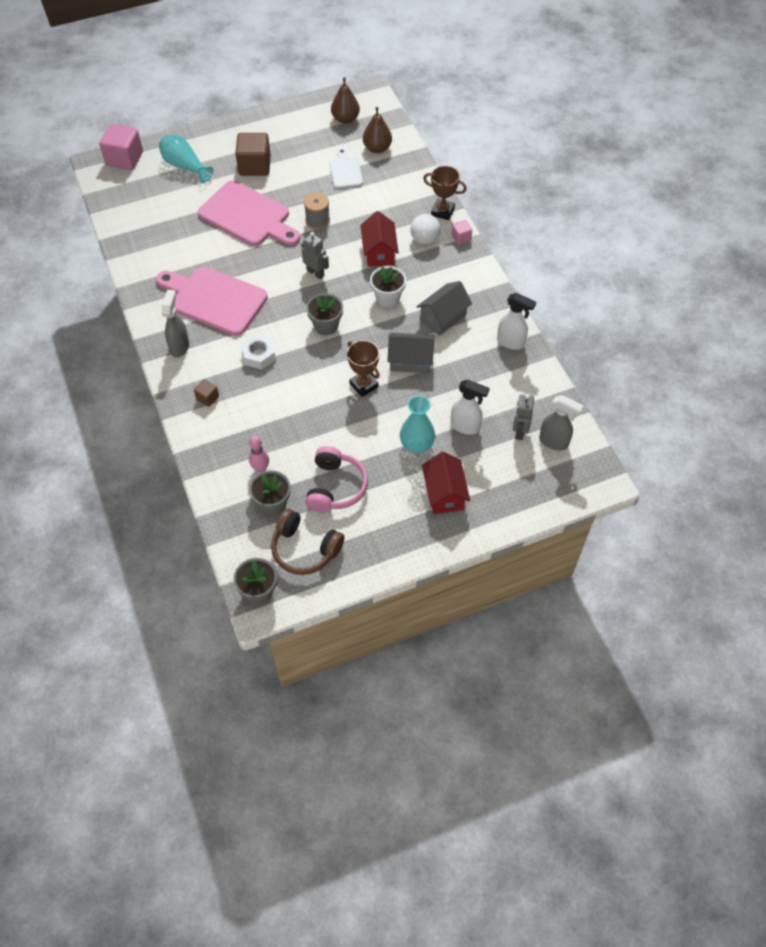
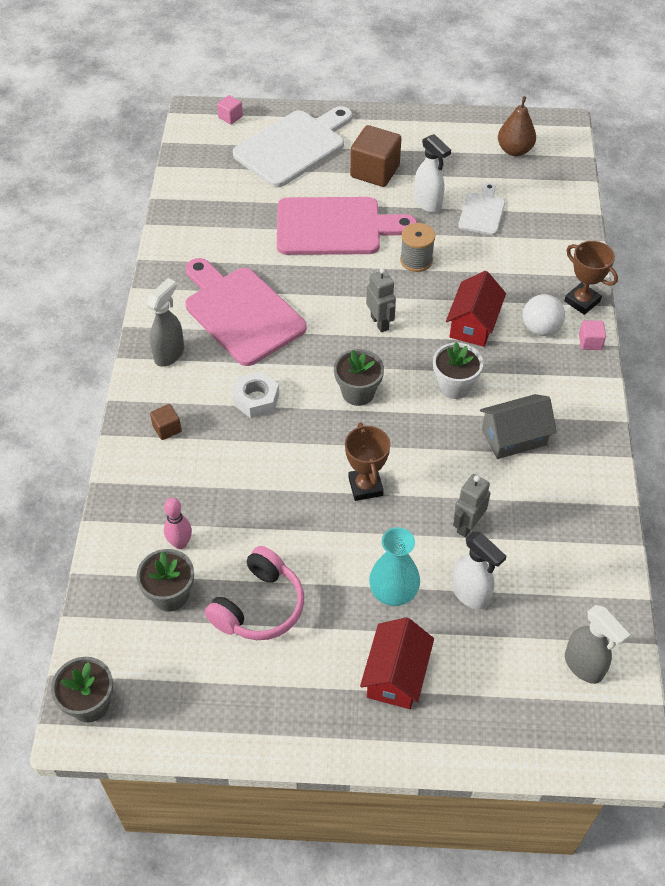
camera: 25 degrees right, 5 degrees down
pink cube [99,124,143,170] -> pink cube [217,95,243,124], size x0.49
turquoise vase [159,135,213,183] -> white cutting board [233,106,352,187]
pink cutting board [198,180,300,246] -> pink cutting board turned 60 degrees counterclockwise [277,197,417,255]
brown headphones [271,509,344,575] -> none
brown pear [363,107,392,153] -> none
grey house [387,333,435,373] -> none
white spray bottle [497,293,536,350] -> white spray bottle moved to [414,134,451,213]
grey robot [513,394,534,440] -> grey robot moved to [453,474,491,537]

